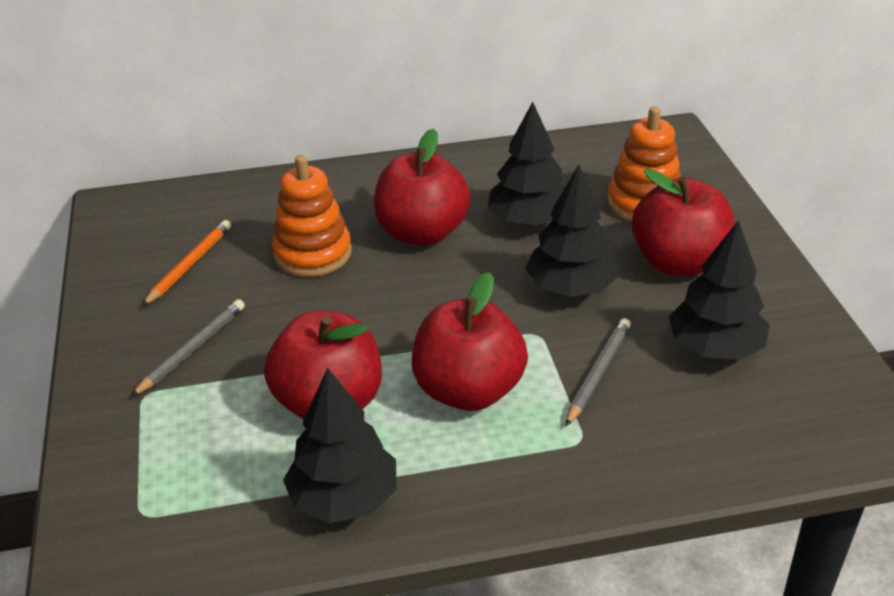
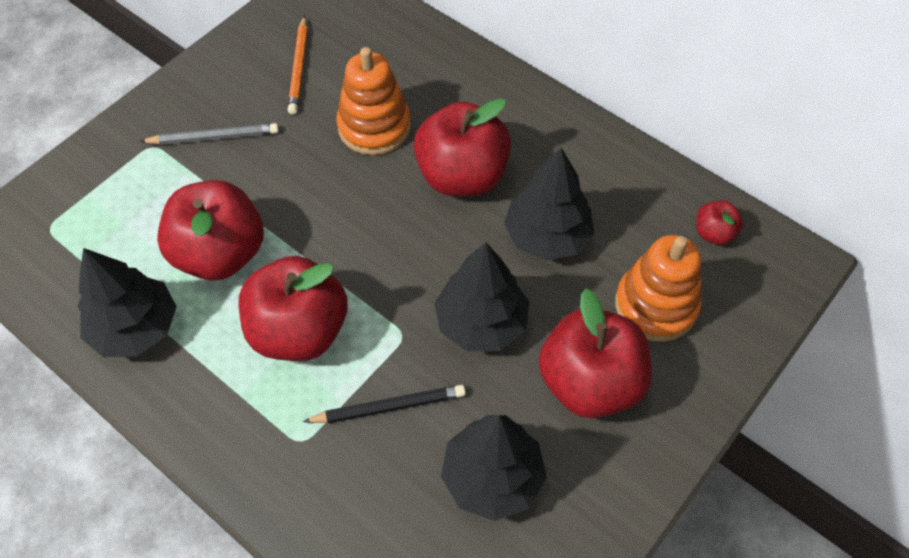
camera: 50 degrees right, 20 degrees up
orange pencil [142,220,231,306] -> orange pencil turned 105 degrees clockwise [288,15,308,114]
grey pencil [566,318,631,426] -> black pencil [303,385,466,423]
none -> red apple [696,201,743,245]

